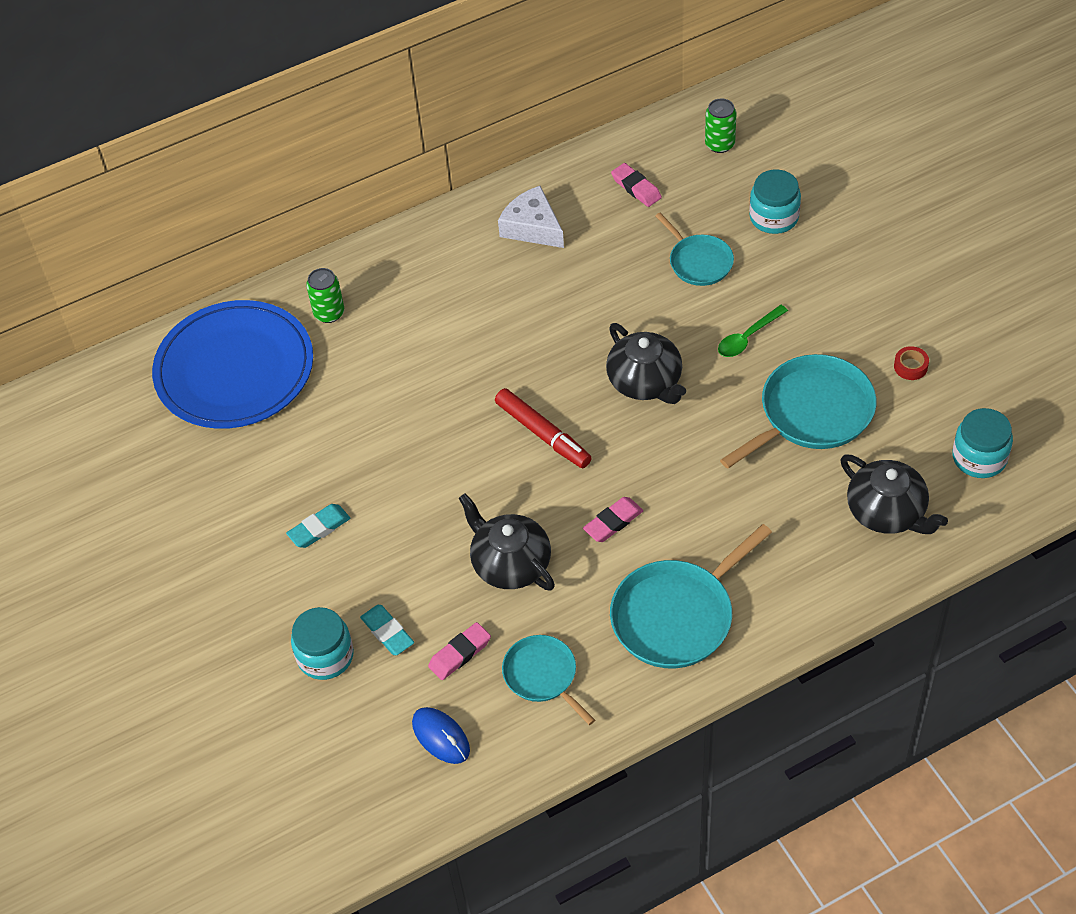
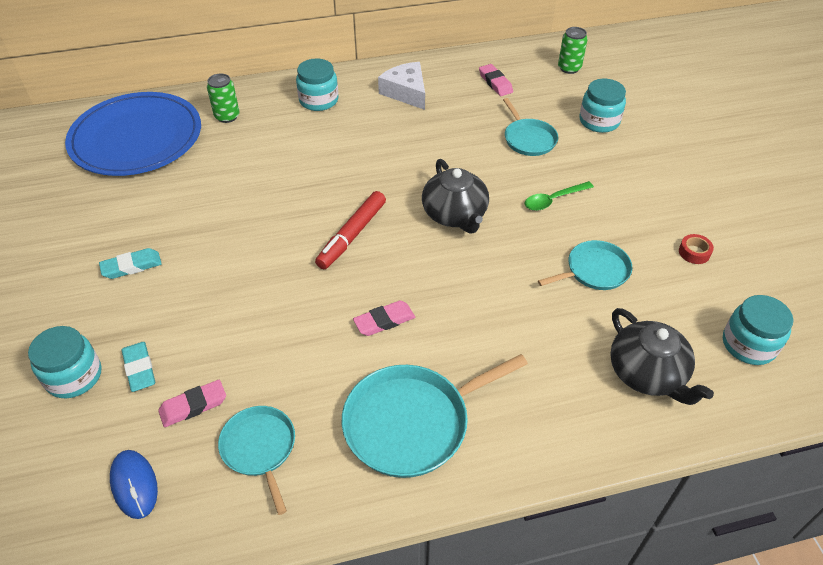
camera: 10 degrees right, 5 degrees down
black teapot [459,493,555,590] -> none
red marker [495,388,592,468] -> red marker turned 60 degrees clockwise [315,191,386,269]
turquoise pan [720,354,876,469] -> turquoise pan [538,240,632,290], size x0.60
none -> turquoise jar [296,58,338,111]

